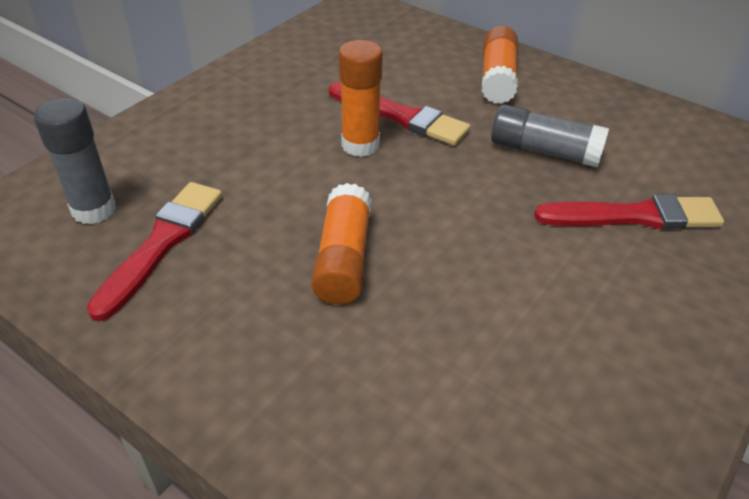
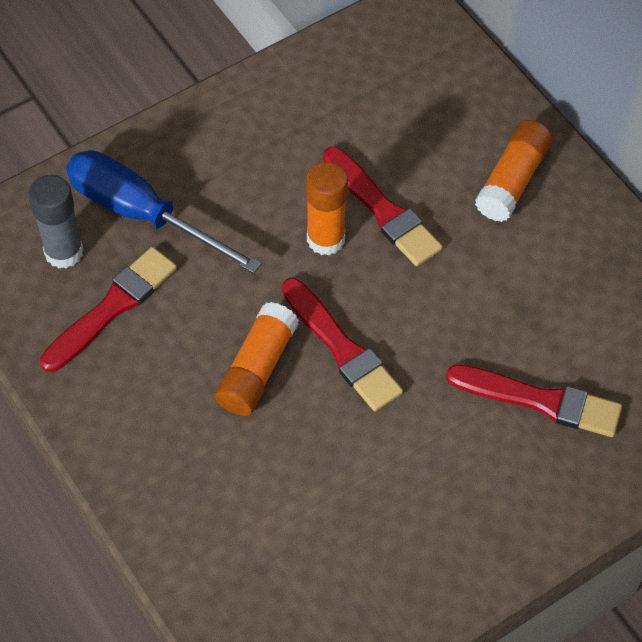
camera: 20 degrees right, 15 degrees up
grey glue stick [491,104,609,168] -> none
none -> blue screwdriver [66,150,262,274]
none -> red brush [282,278,403,411]

